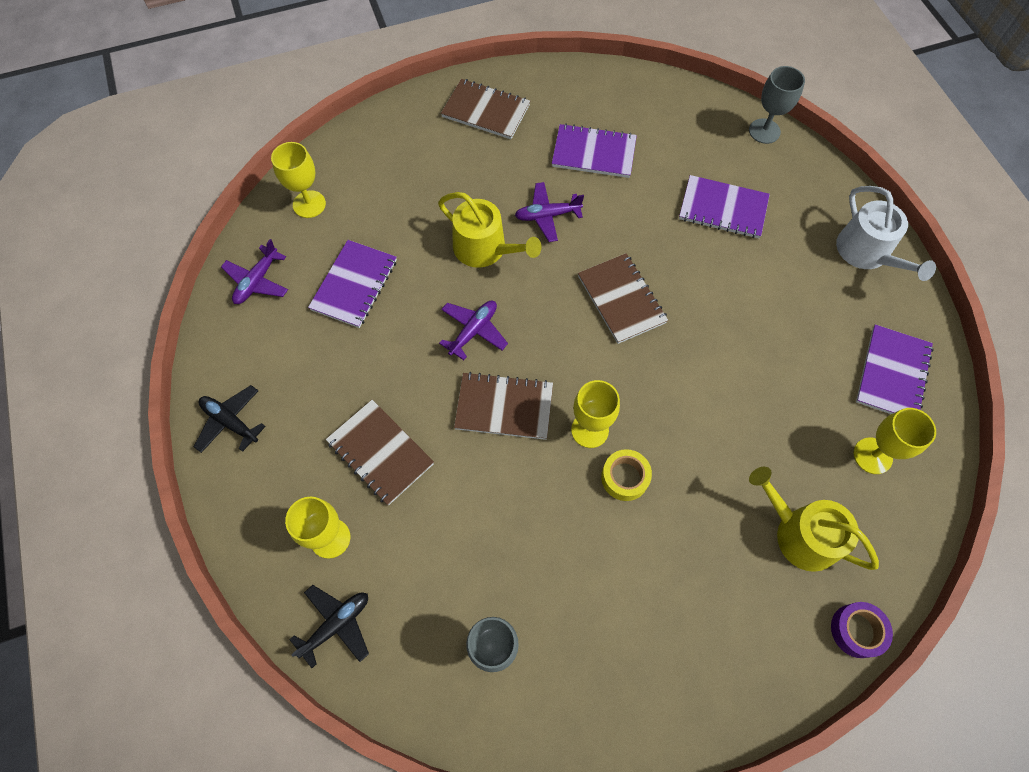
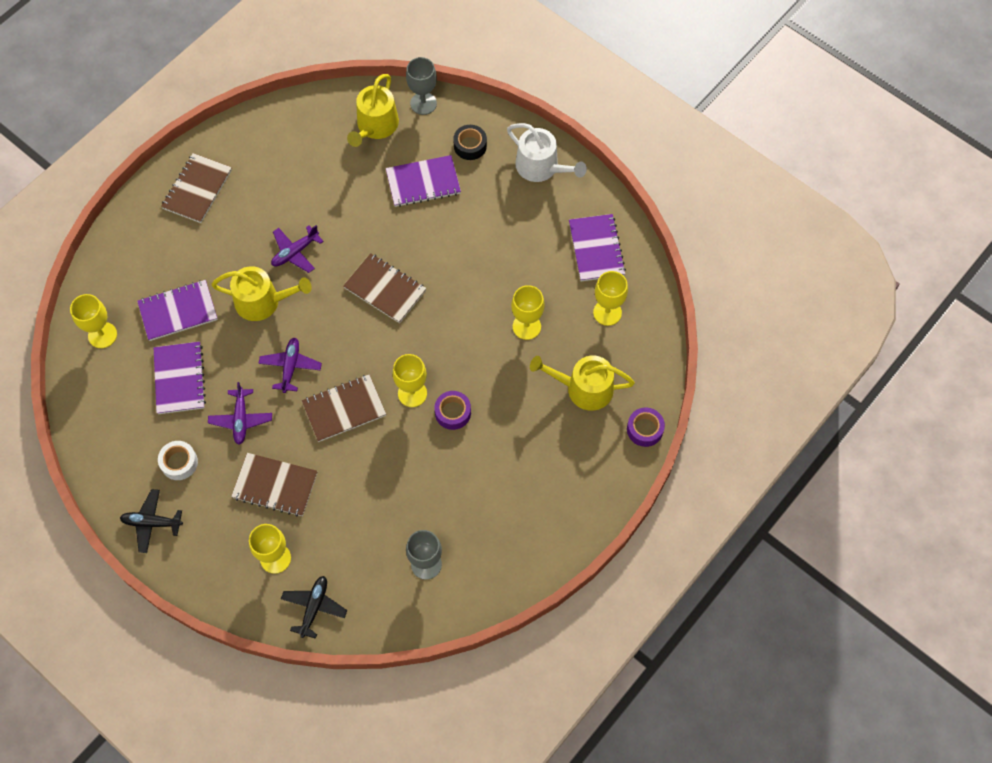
camera: 30 degrees left, 0 degrees up
purple plane [221,239,288,304] -> purple plane moved to [208,382,272,444]
brown notebook [441,79,530,139] -> brown notebook turned 60 degrees counterclockwise [161,153,232,223]
purple notebook [552,124,637,178] -> purple notebook moved to [137,280,218,341]
yellow tape [601,449,652,501] -> purple tape [434,391,471,430]
none -> white tape [158,441,198,480]
none -> yellow watering can [347,74,399,147]
none -> black tape [453,125,487,160]
none -> yellow goblet [511,285,545,340]

